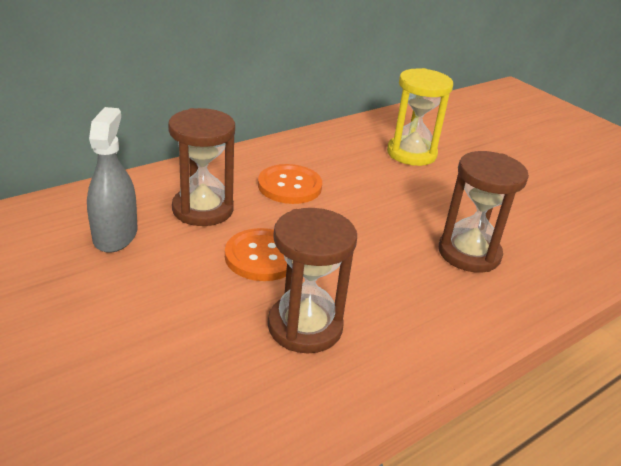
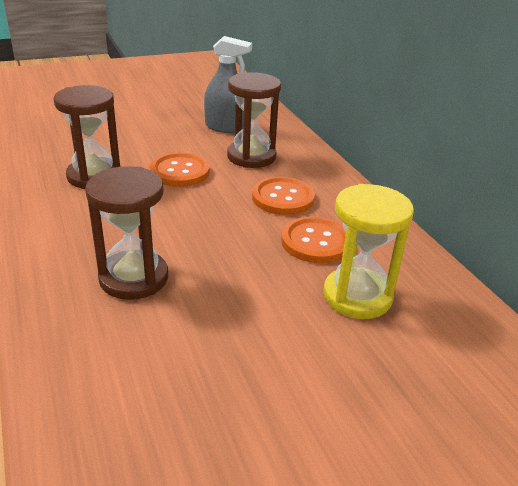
camera: 105 degrees right, 0 degrees up
none -> orange button [281,217,346,263]

